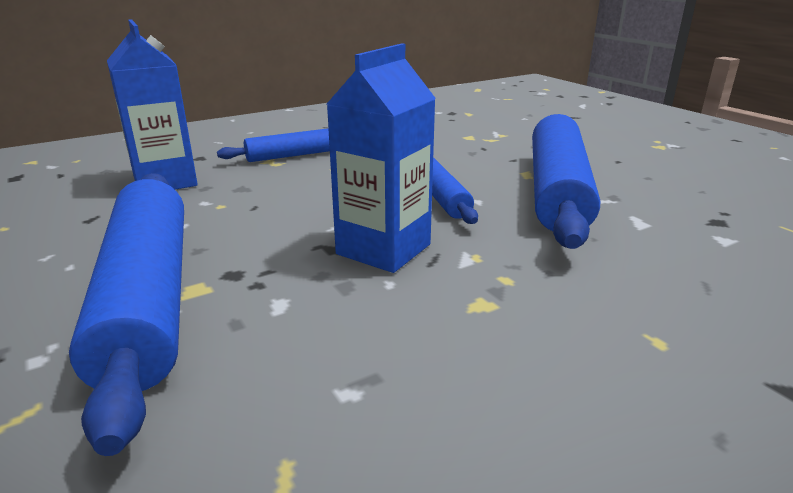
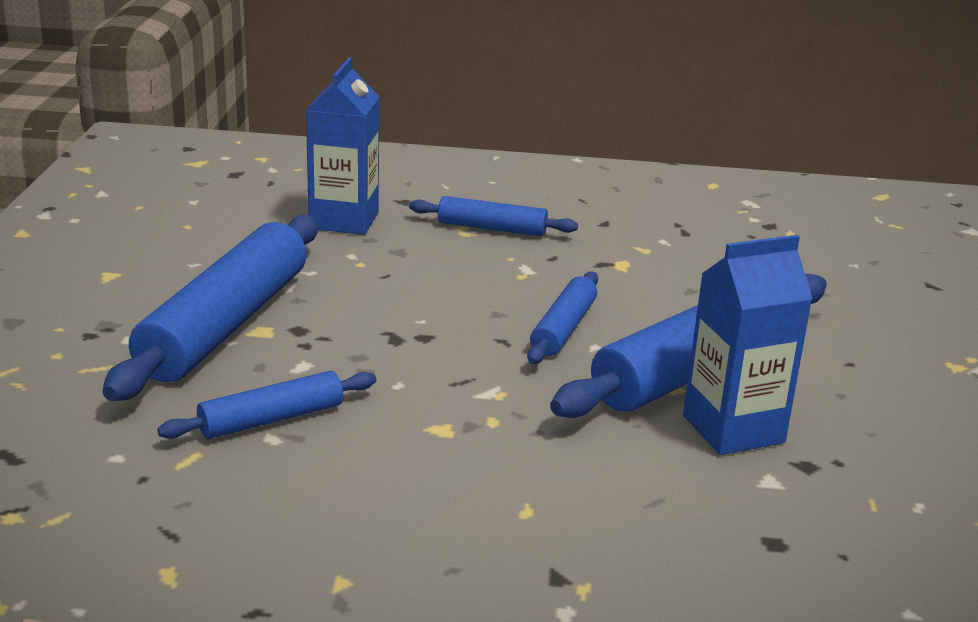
camera: 35 degrees right, 0 degrees up
blue carton [327,43,436,273] -> blue carton moved to [683,235,813,455]
none -> blue rolling pin [157,371,376,439]

